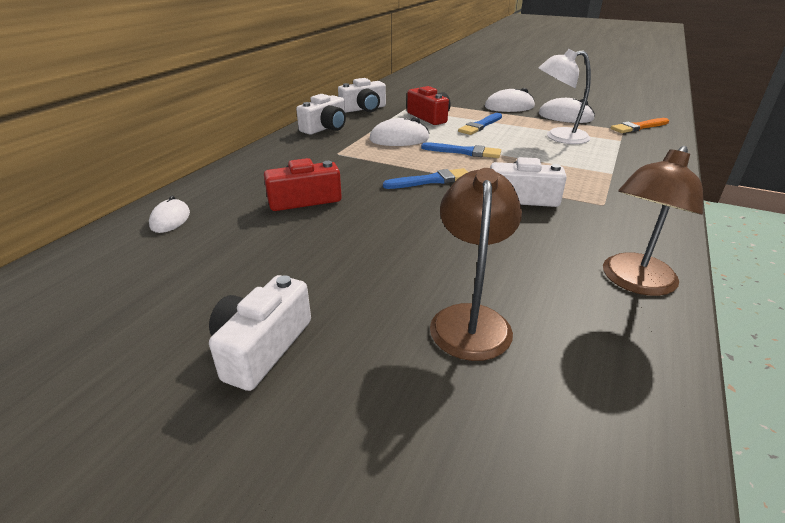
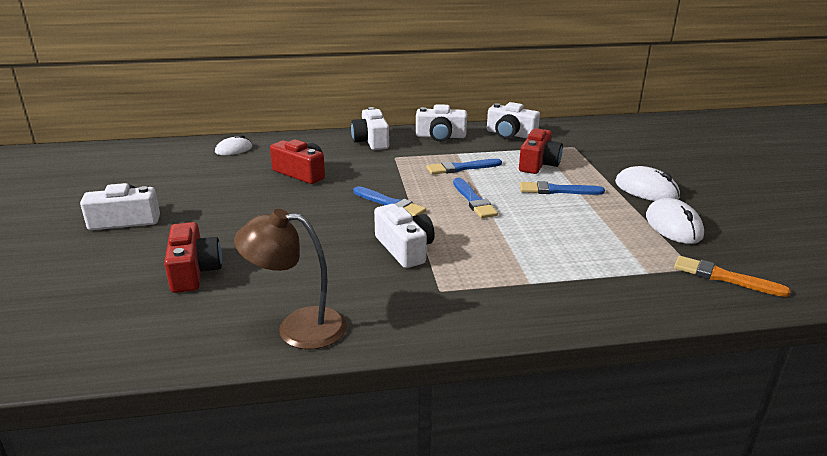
camera: 55 degrees right, 5 degrees down
white mouse [369,117,430,146] -> blue brush [426,159,502,175]
brown lamp [430,168,522,361] -> red camera [164,222,222,293]
white lamp [539,49,591,144] -> none
none -> white camera [351,107,389,150]

